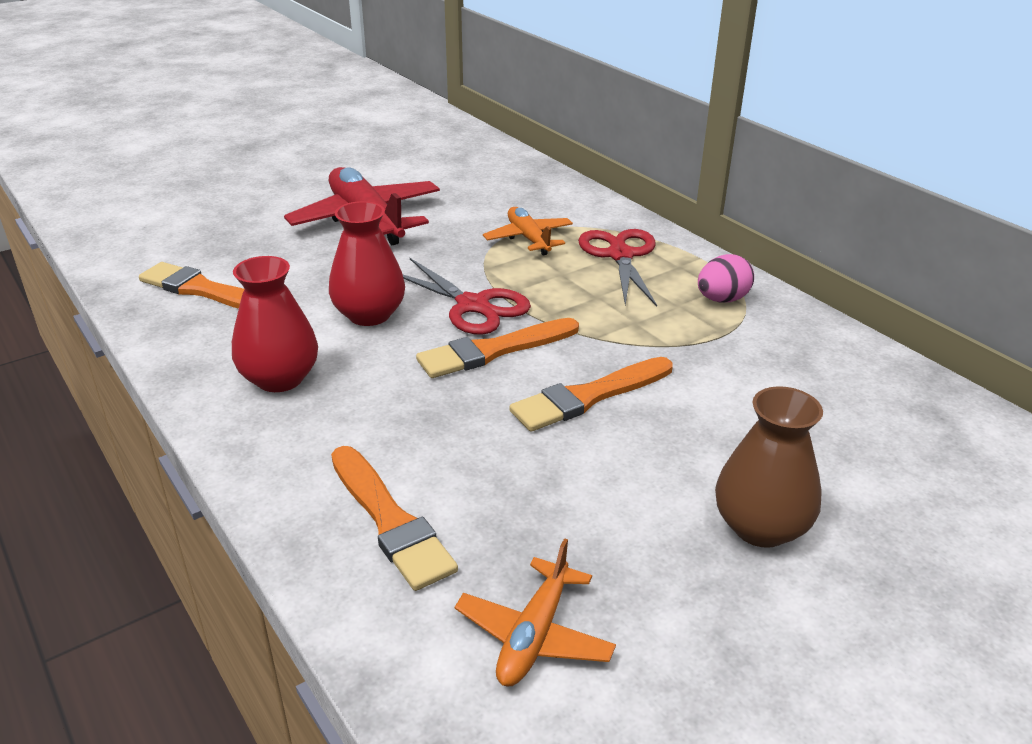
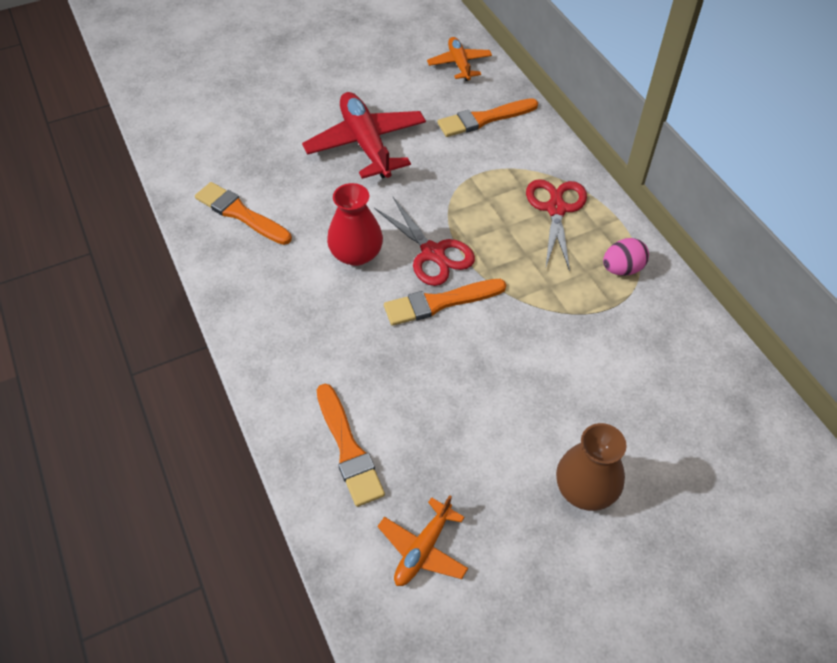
camera: 10 degrees right, 20 degrees up
red vase [232,256,318,392] -> none
orange plane [483,207,573,255] -> orange plane moved to [427,37,492,81]
orange brush [509,357,673,432] -> orange brush moved to [437,98,538,137]

